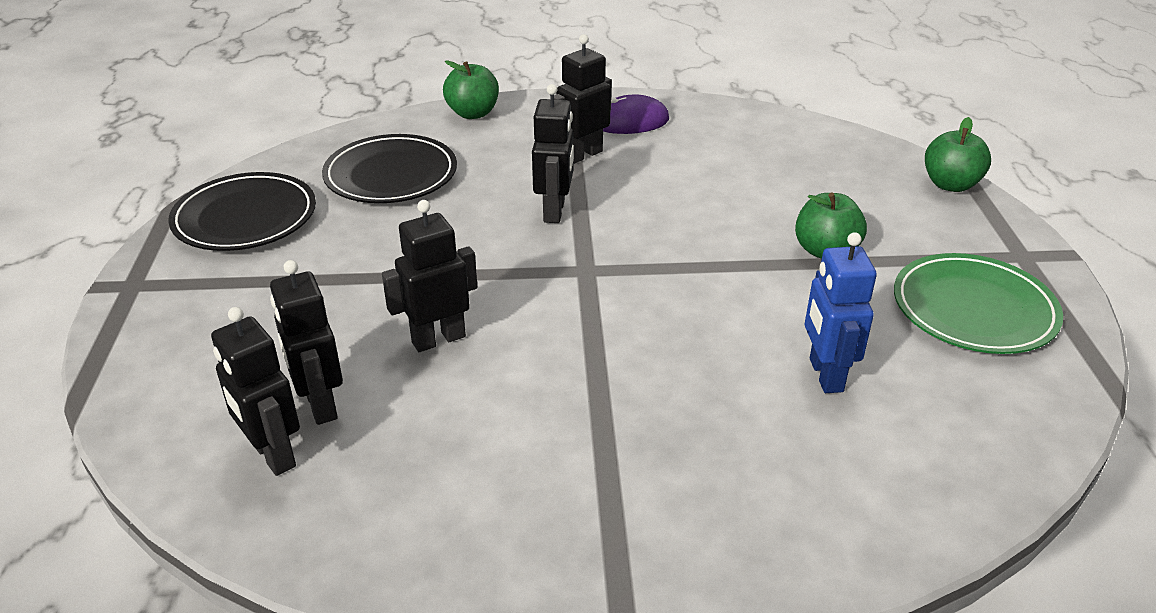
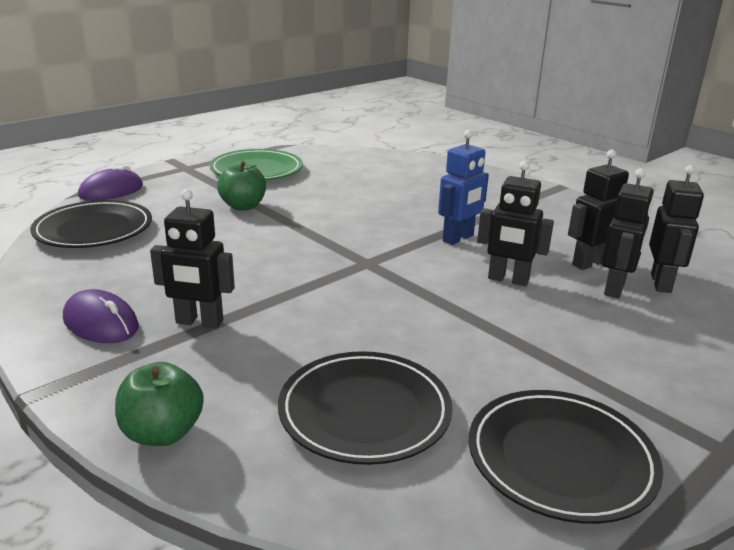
camera: 130 degrees left, 10 degrees down
black robot [532,84,574,223] -> black robot moved to [568,150,629,270]
blue robot [805,232,877,393] -> blue robot moved to [438,130,489,245]
green apple [925,117,991,192] -> purple mouse [78,165,143,201]
none -> black plate [30,200,152,248]

